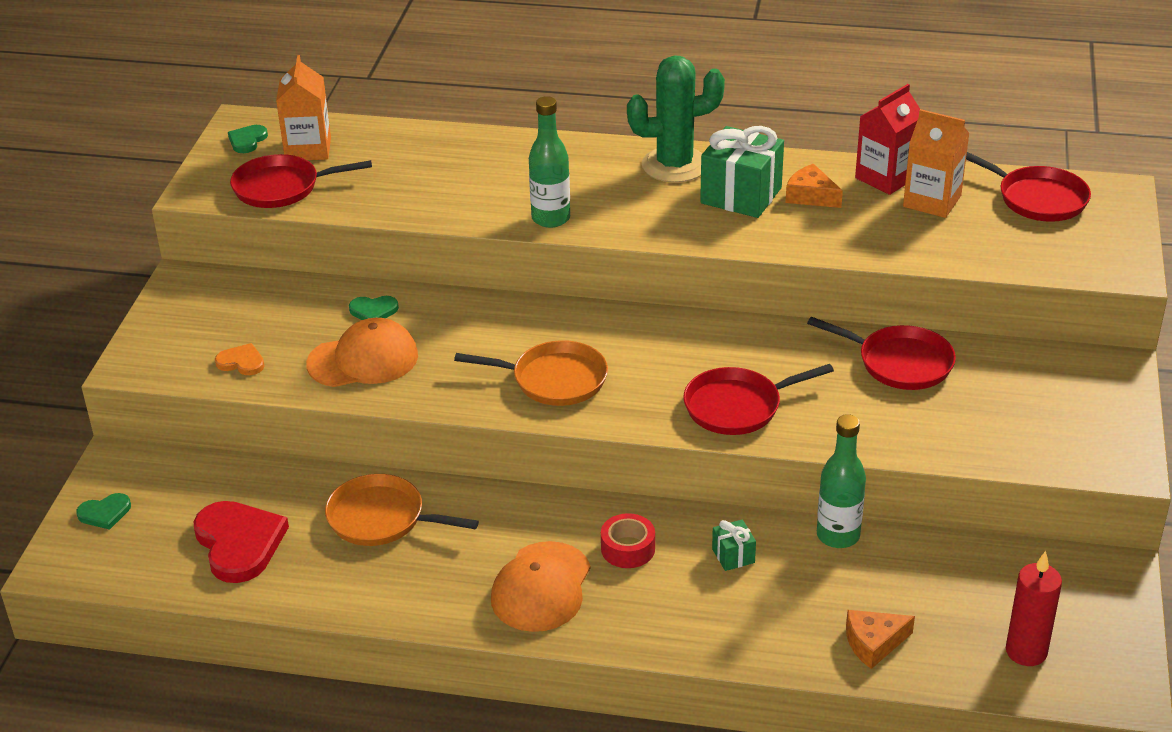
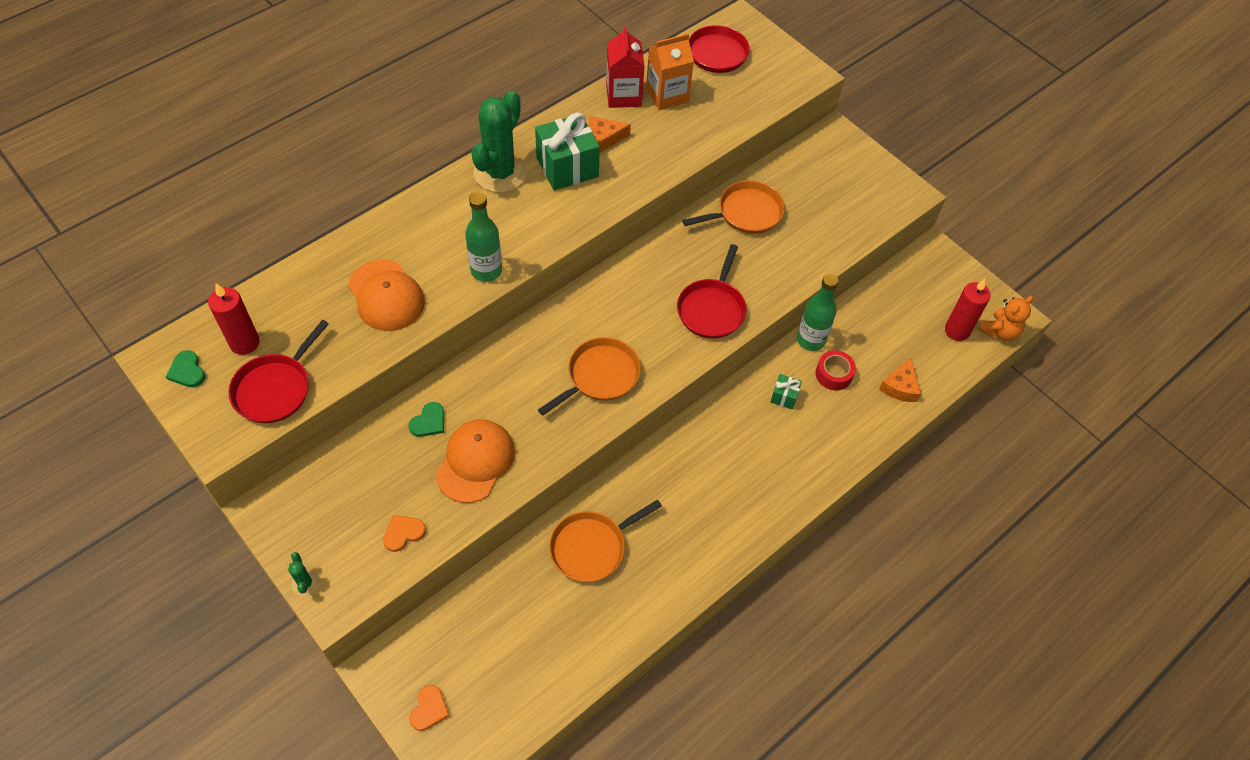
camera: 55 degrees left, 20 degrees up
green heart [76,493,131,530] -> orange heart [409,685,449,731]
red heart [193,501,289,583] -> none
orange carton [276,55,331,160] -> red candle [208,283,260,355]
orange cap [491,541,591,632] -> orange cap moved to [348,259,425,331]
red tape [601,513,655,568] -> red tape moved to [815,350,856,390]
red pan [807,317,956,390] -> orange pan [682,180,785,234]
none -> green cactus [288,552,319,596]
none -> orange teddy bear [978,296,1033,341]

